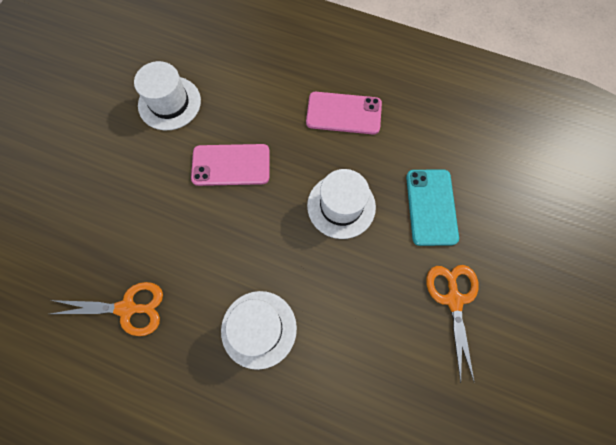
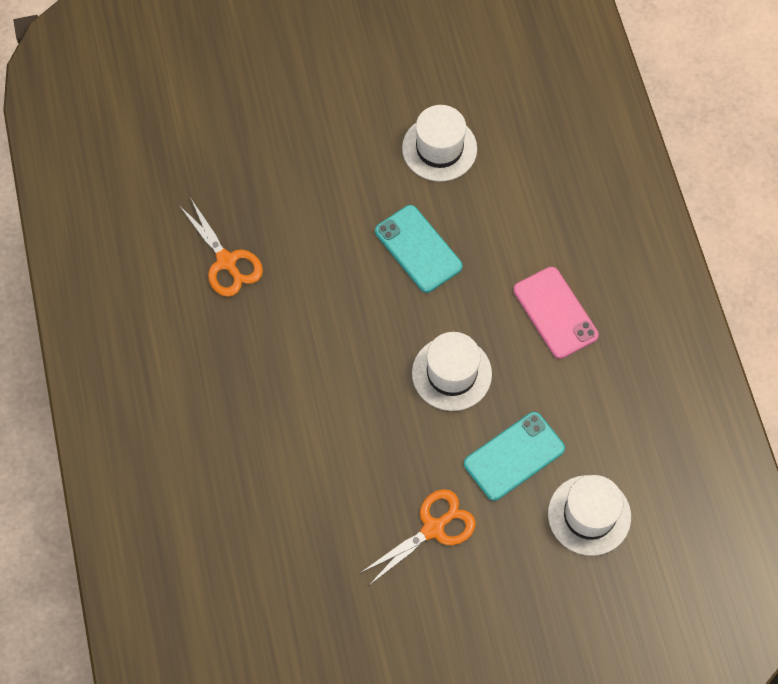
camera: 55 degrees right, 5 degrees down
pink phone [191,144,270,186] -> turquoise phone [375,205,463,293]
white hat [221,291,297,370] -> white hat moved to [548,475,631,556]

